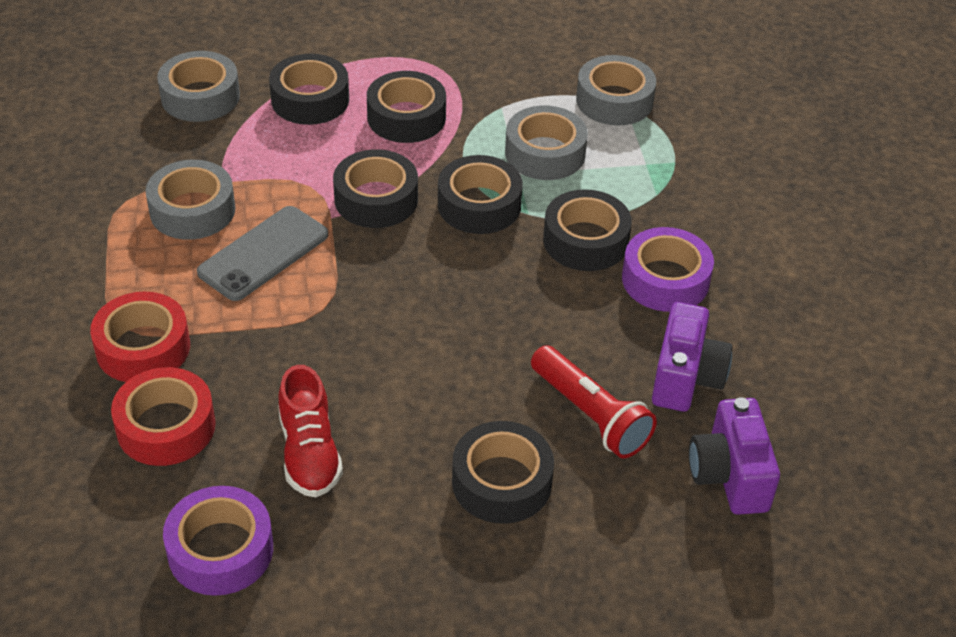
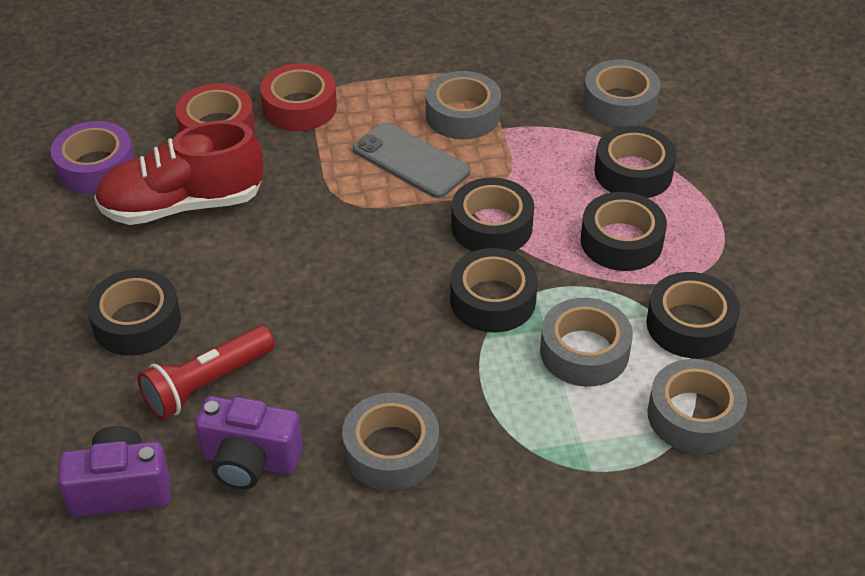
camera: 90 degrees right, 0 degrees up
red shoe [278,365,343,497] -> red shoe [94,120,263,225], size x1.54
black tape [543,189,632,271] -> black tape moved to [646,272,740,358]
purple tape [622,227,714,312] -> grey tape [342,393,439,491]

